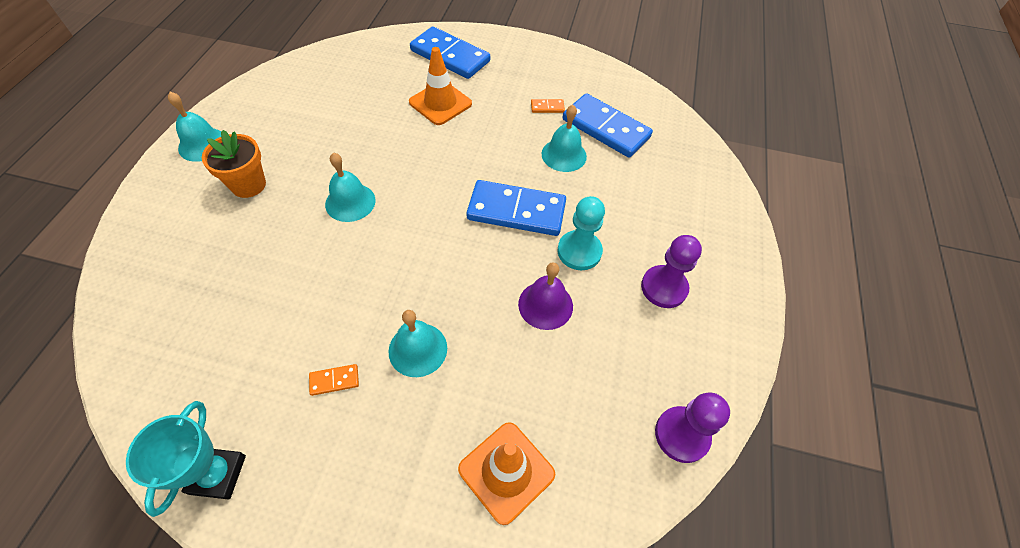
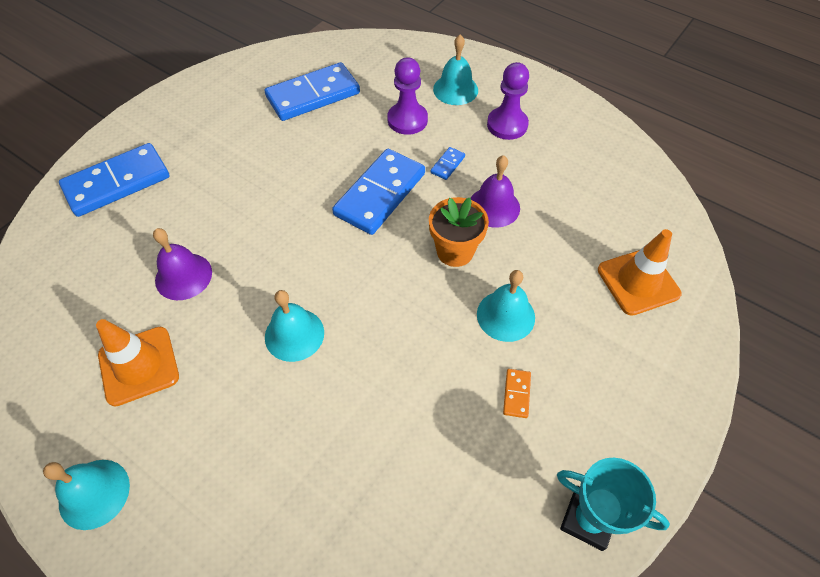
camera: 65 degrees left, 0 degrees up
orange flower pot [202,130,266,198] -> orange flower pot moved to [429,197,489,267]
orange traffic cone [409,47,472,125] -> orange traffic cone moved to [96,319,179,407]
orange domino [531,99,565,113] -> none
turquoise bell [542,105,587,172] -> turquoise bell moved to [433,35,478,105]
turquoise pawn [557,196,605,270] -> blue domino [430,147,465,180]
purple pawn [655,392,730,463] -> purple pawn moved to [387,57,428,135]
none -> purple bell [153,228,212,300]

